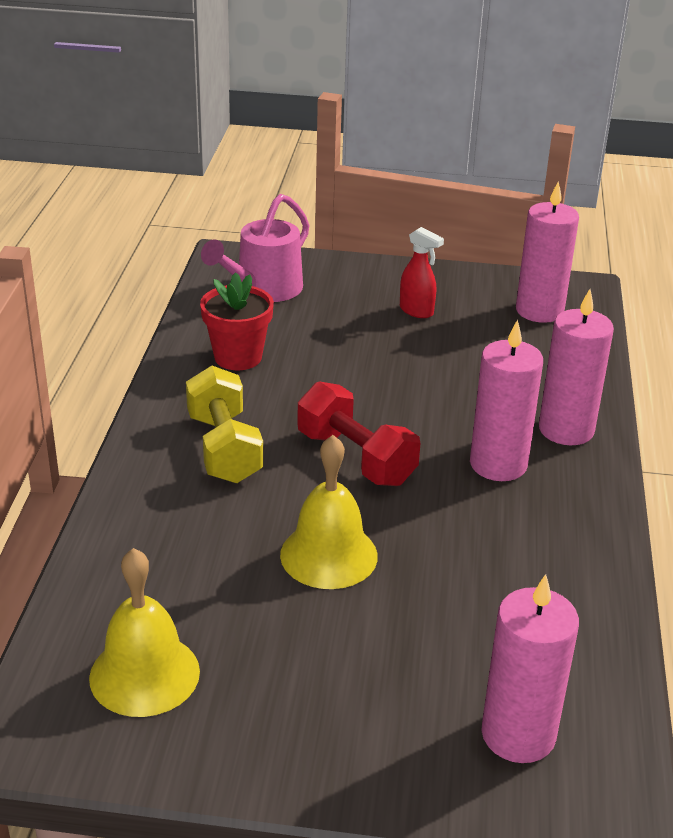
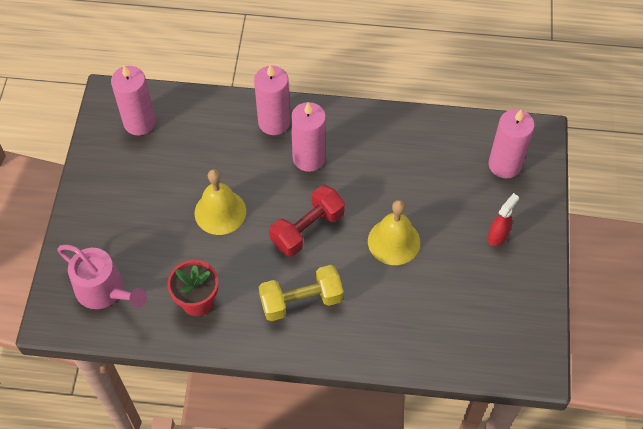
camera: 90 degrees left, 25 degrees up
yellow bell [89,548,200,717] -> yellow bell moved to [195,169,246,235]
red spray bottle [400,227,444,318] -> red spray bottle moved to [488,193,519,246]

